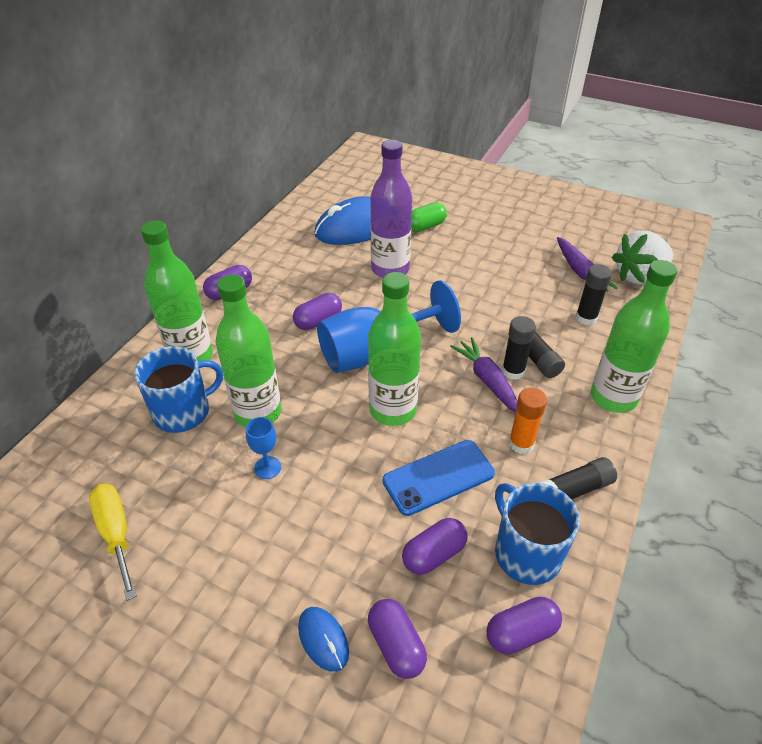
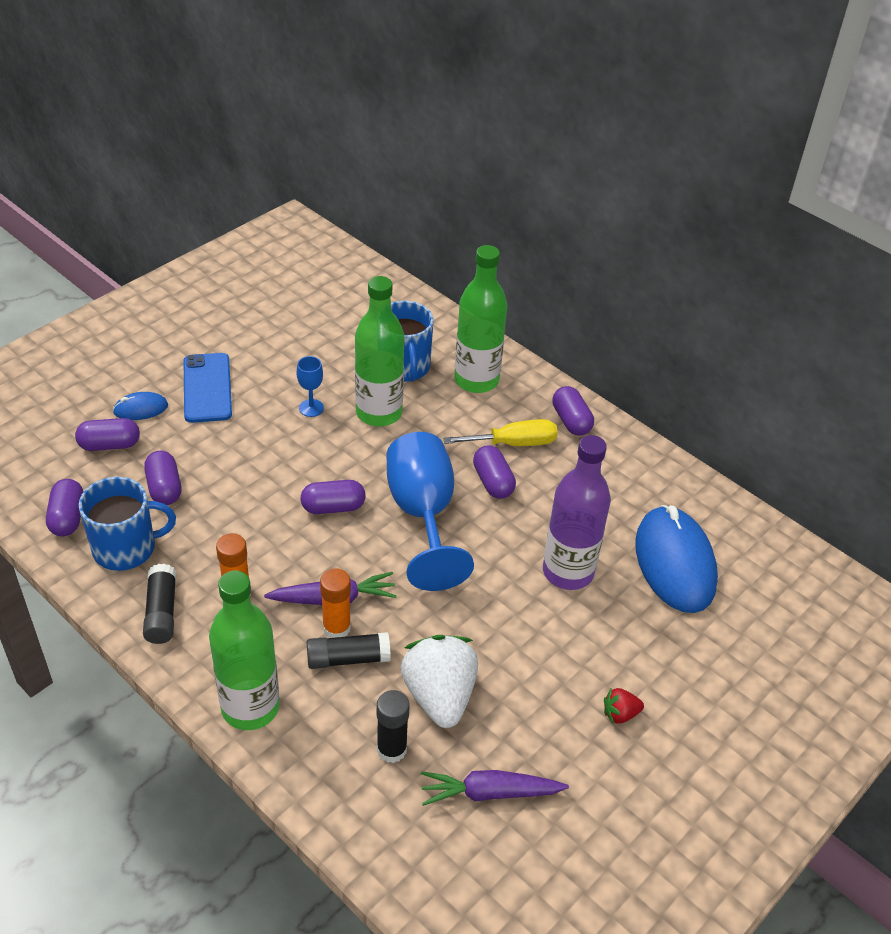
camera: 105 degrees right, 0 degrees up
yellow screwdriver [89,484,137,601] -> yellow screwdriver moved to [443,419,558,446]
green bottle [368,272,421,426] -> purple capsule [300,480,366,514]
blue phone [383,440,495,516] -> blue phone moved to [184,353,232,423]
green capsule [411,202,447,232] -> none
black glue stick [502,316,536,380] -> orange glue stick [320,568,351,638]
white strawberry [612,230,673,285] -> white strawberry moved to [400,635,478,728]
none -> red strawberry [604,688,644,724]

